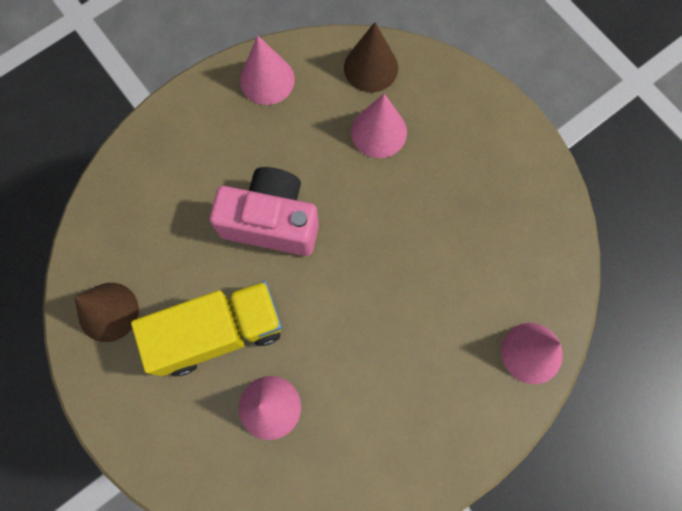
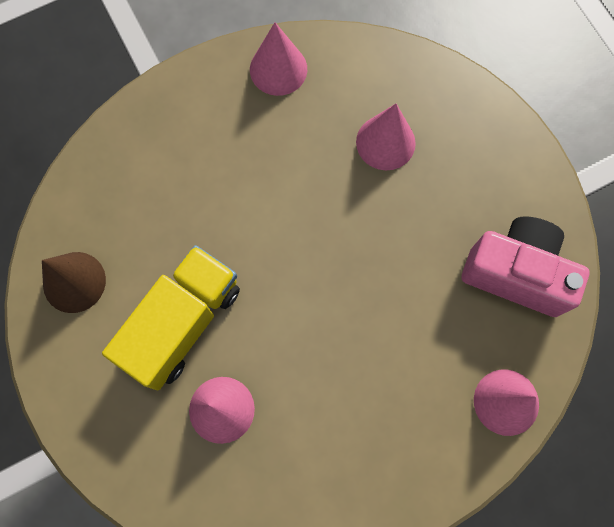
camera: 10 degrees right, 0 degrees up
yellow truck [131,281,282,376] -> yellow truck turned 45 degrees counterclockwise [102,245,240,391]
pink camera [210,167,319,256] -> pink camera moved to [462,216,590,317]
brown cone [344,22,398,92] -> none

